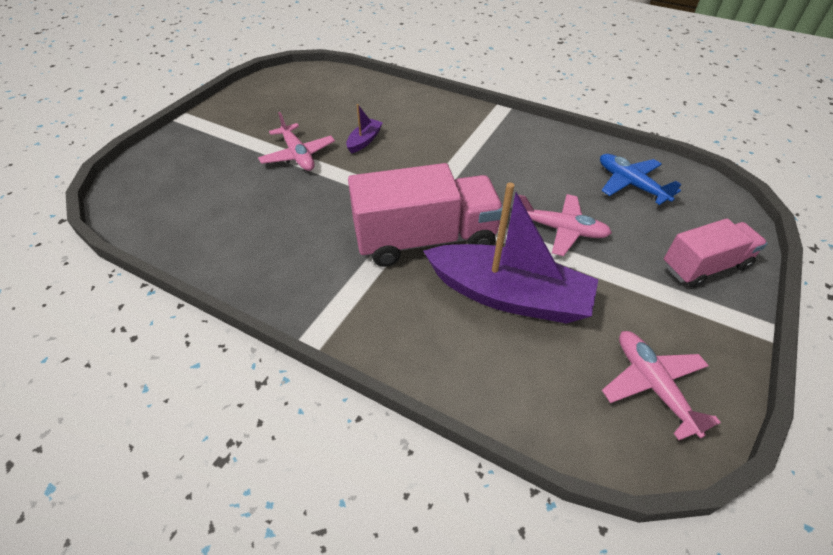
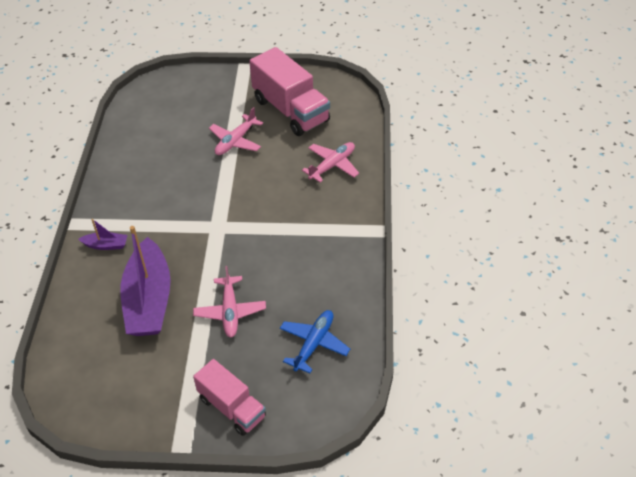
camera: 65 degrees right, 0 degrees up
purple boat [346,104,383,154] -> purple boat moved to [78,219,127,250]
pink truck [348,163,503,267] -> pink truck moved to [249,47,330,136]
pink plane [602,331,721,440] -> pink plane moved to [302,142,359,183]

